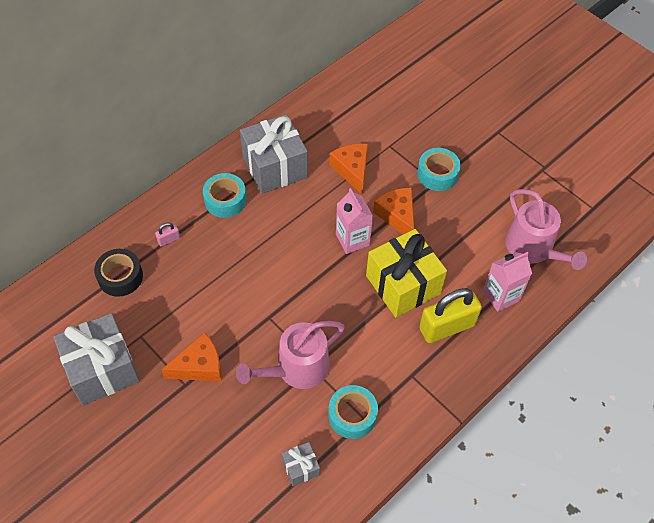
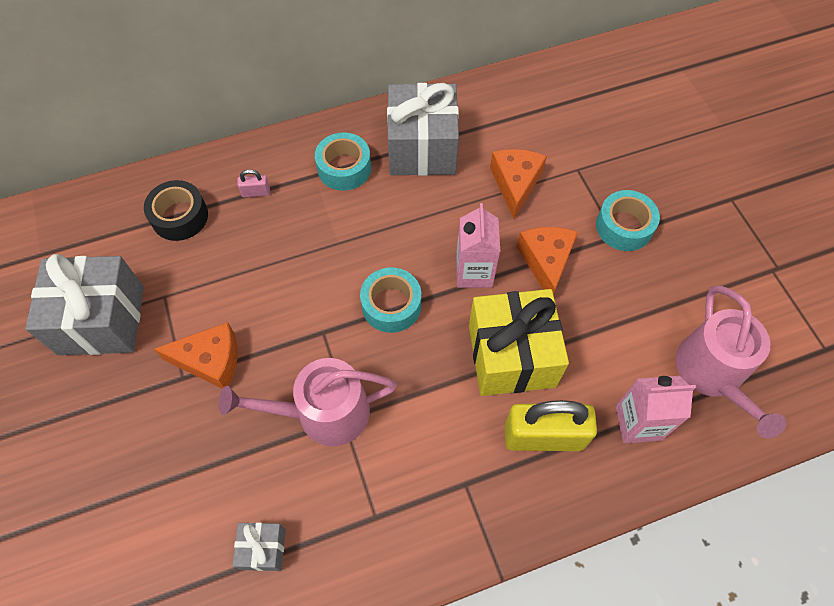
camera: 25 degrees right, 5 degrees up
turquoise tape [328,385,378,439] -> turquoise tape moved to [360,267,421,333]

